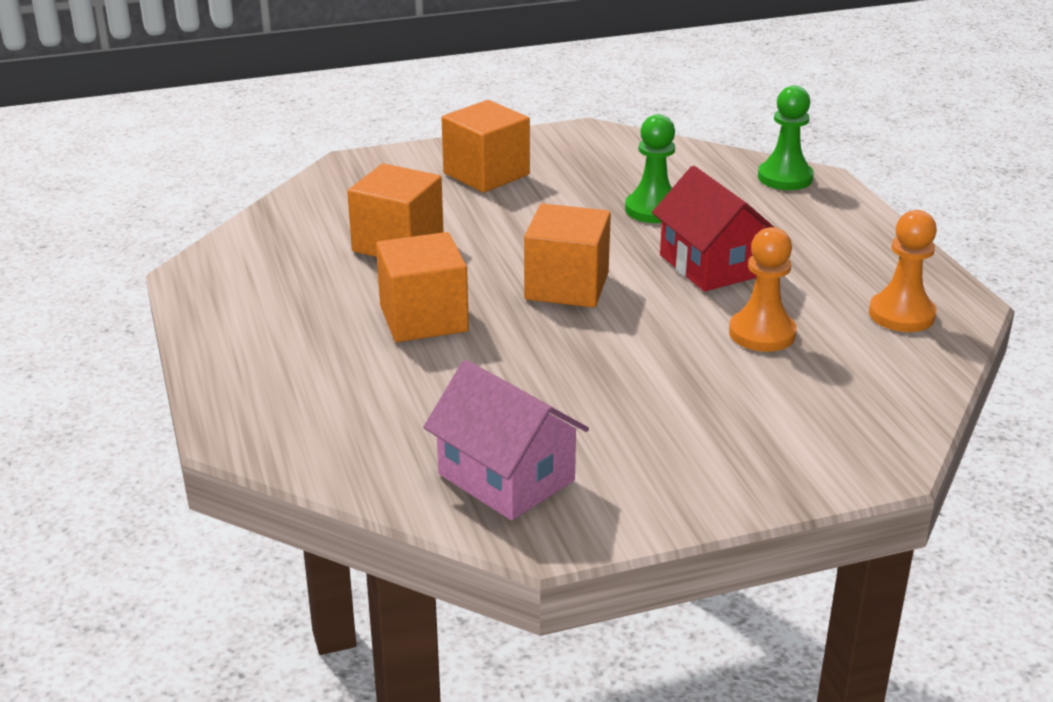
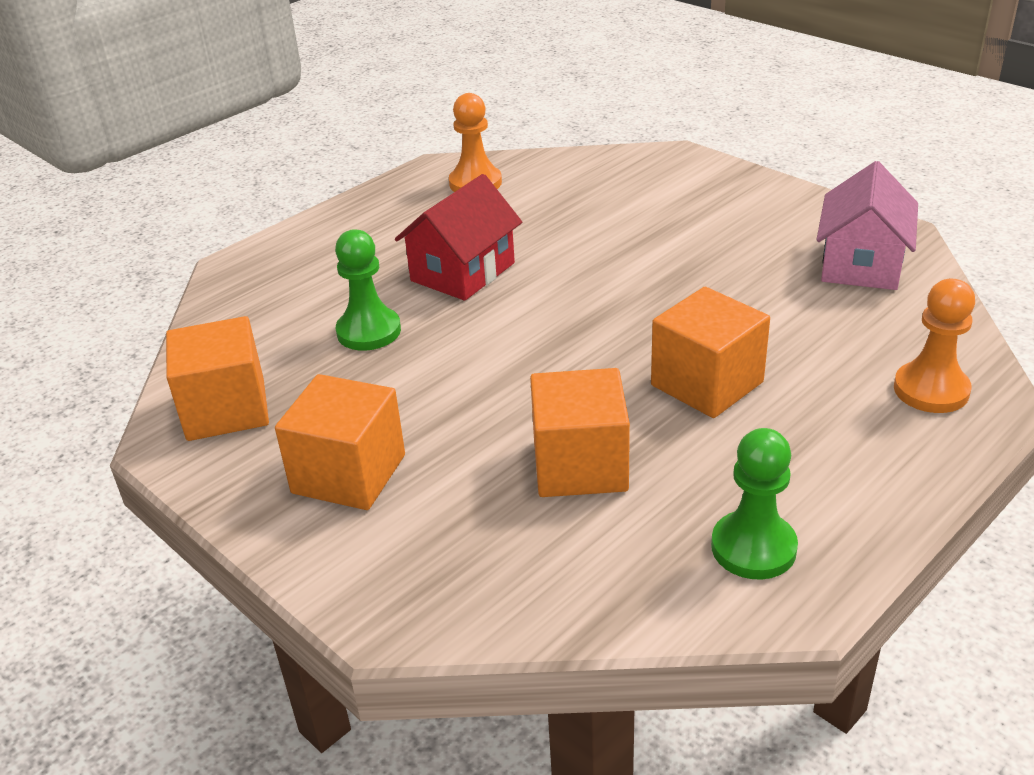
camera: 115 degrees left, 5 degrees up
orange cube [524,204,611,308] -> orange cube moved to [166,316,269,441]
orange pawn [729,227,797,352] -> orange pawn moved to [894,279,975,413]
green pawn [758,86,814,190] -> green pawn moved to [711,428,798,580]

